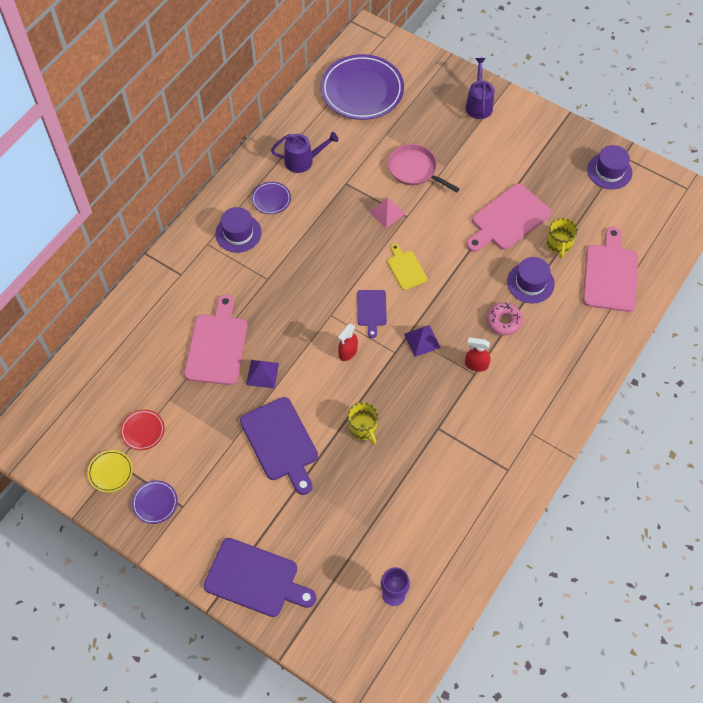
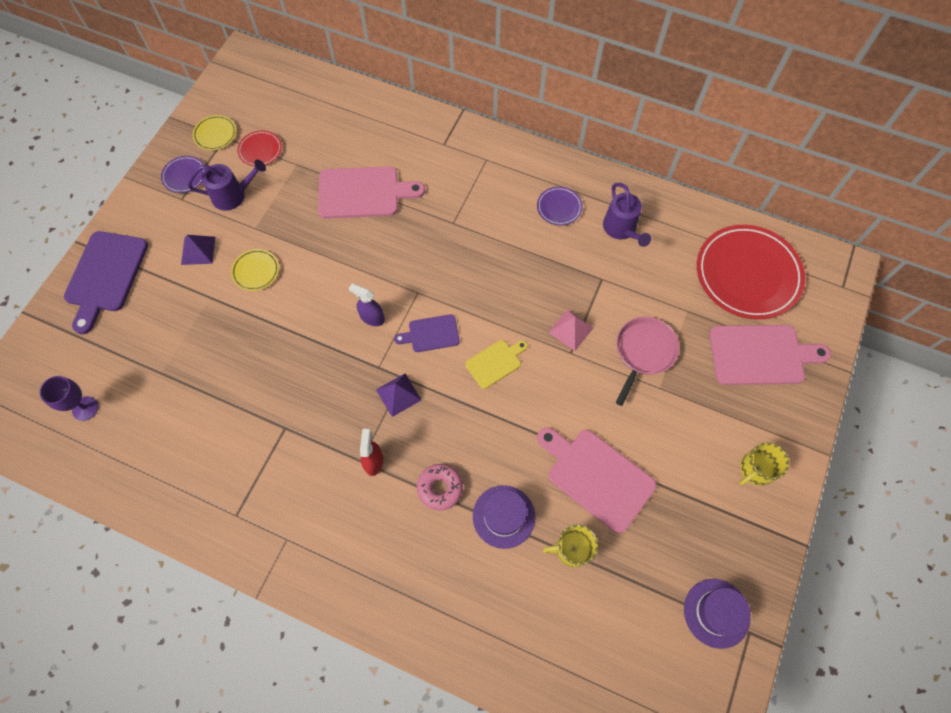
camera: 80 degrees right, 5 degrees up
purple hat [215,207,262,253] -> none
purple cutting board [240,397,318,495] -> yellow plate [231,249,279,291]
purple pyramid [246,360,279,388] -> purple pyramid moved to [181,235,215,265]
purple plate [321,54,404,120] -> red plate [697,225,805,319]
red spray bottle [338,324,358,361] -> purple spray bottle [349,283,385,326]
yellow mug [348,402,378,444] -> yellow mug moved to [739,442,789,486]
purple watering can [466,58,495,119] -> purple watering can moved to [188,160,266,211]
pink cutting board [583,227,638,312] -> pink cutting board moved to [710,325,831,385]

